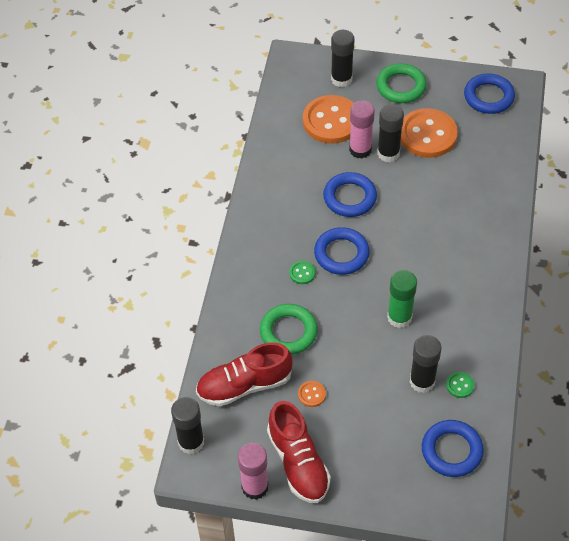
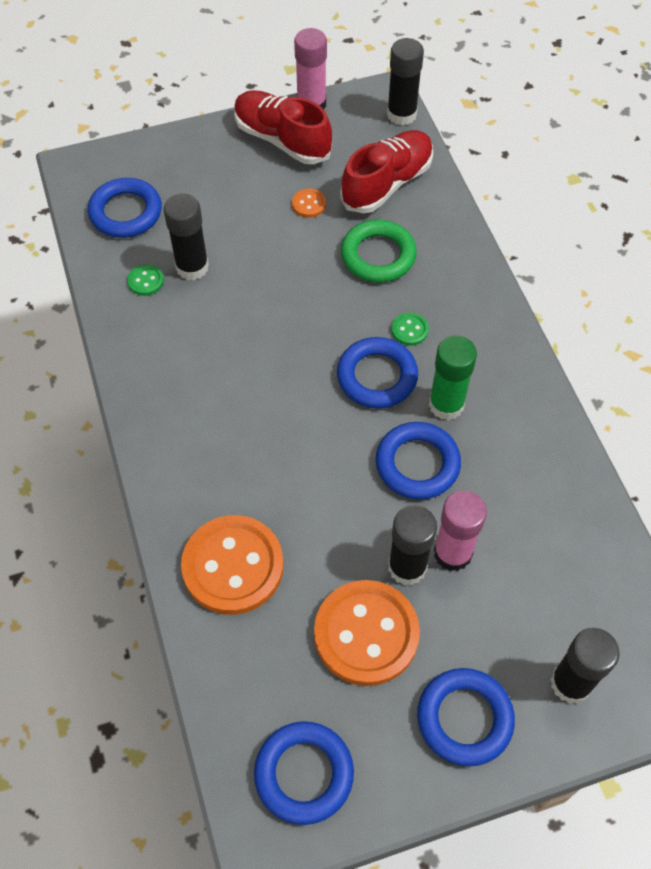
camera: 150 degrees right, 5 degrees up
orange button [303,95,354,144] -> orange button moved to [181,515,284,615]
green ring [376,63,427,103] -> blue ring [417,668,515,766]
green glue stick [387,270,417,328] -> green glue stick moved to [429,336,477,420]

